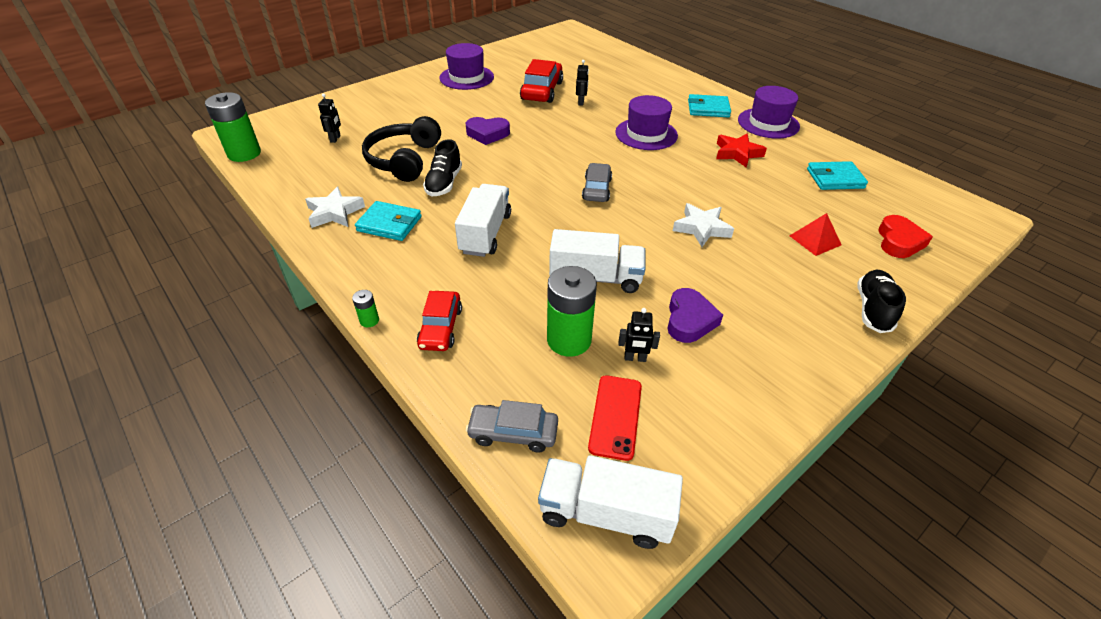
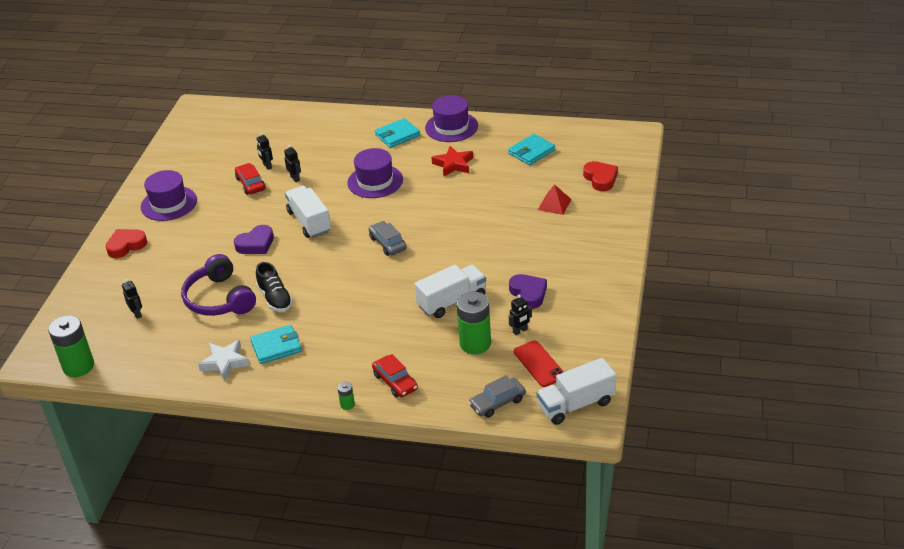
camera: 35 degrees left, 5 degrees down
black headphones [362,116,441,182] -> purple headphones [181,254,256,316]
white truck [455,184,511,257] -> white truck moved to [285,185,331,238]
red car [520,59,563,103] -> red car [235,163,265,195], size x0.66
white star [673,203,734,247] -> none
black shoe [857,270,906,333] -> none
none -> red heart [106,229,147,258]
none -> black robot [256,132,273,170]

